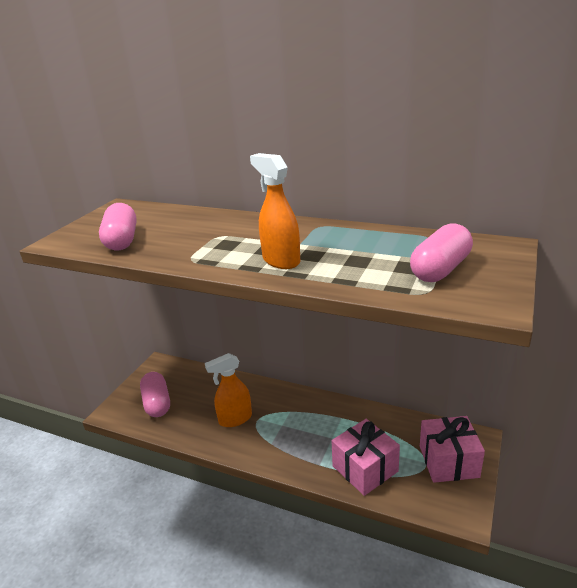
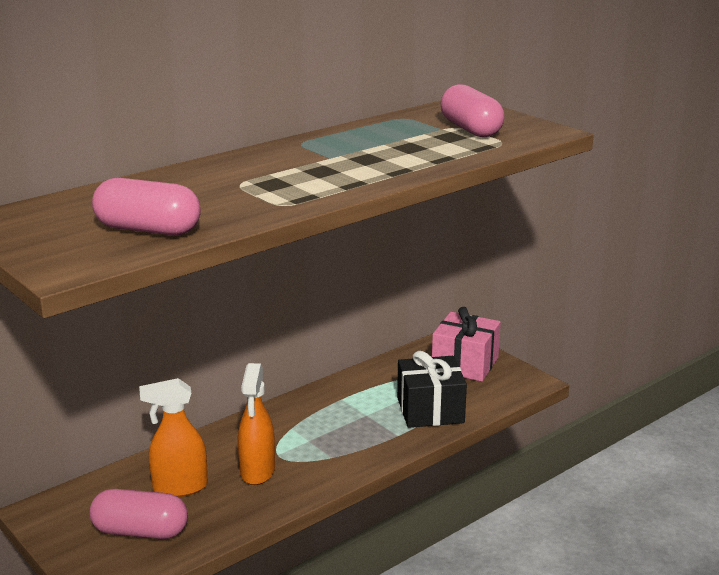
camera: 65 degrees left, 5 degrees down
orange spray bottle [250,153,300,269] -> orange spray bottle moved to [139,378,207,497]
pink gift [332,419,400,496] -> black gift [397,351,467,428]

